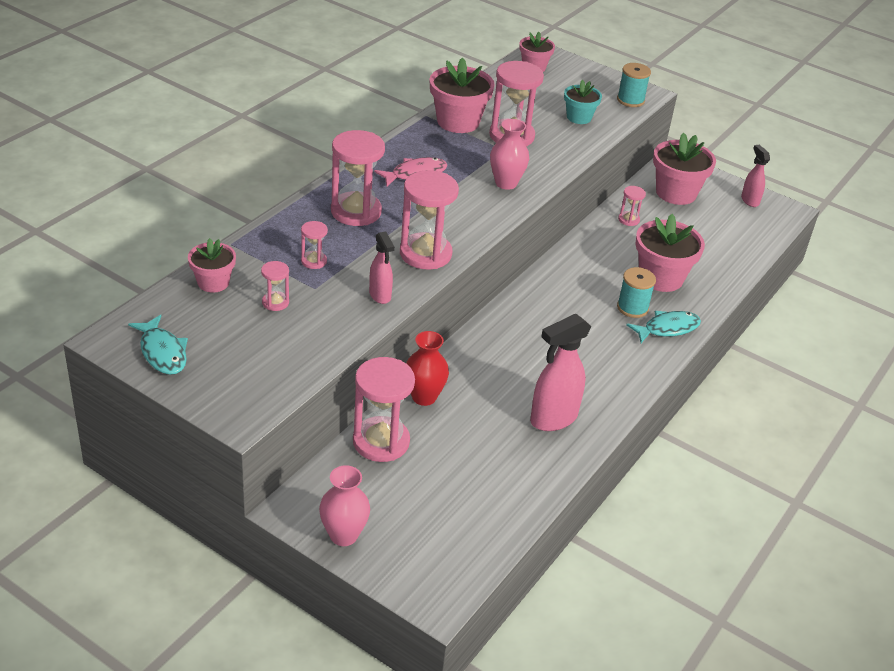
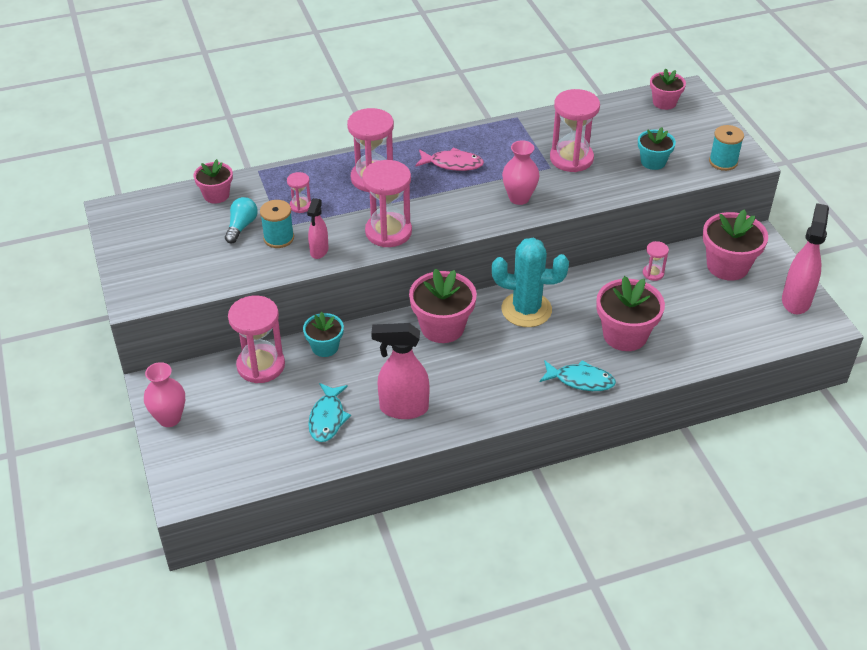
camera: 40 degrees right, 5 degrees up
turquoise fish [128,315,188,375] -> turquoise fish moved to [308,383,351,442]
pink hourglass [261,261,289,311] -> turquoise light bulb [225,197,258,243]
red vase [406,331,449,406] -> turquoise flower pot [303,312,344,357]
pink flower pot [430,57,495,133] -> pink flower pot moved to [409,268,477,343]
turquoise spool [617,267,656,318] -> turquoise spool moved to [260,200,294,248]
pink spray bottle [741,145,770,207] -> pink spray bottle [782,203,829,314], size x1.74
none -> turquoise cactus [492,238,569,327]

